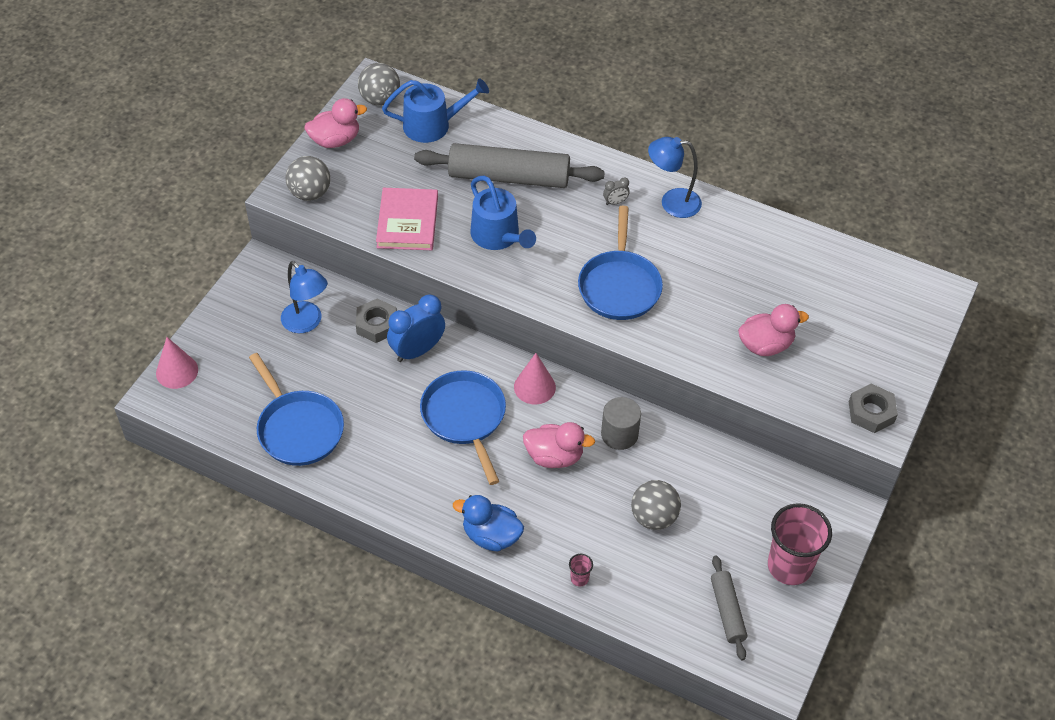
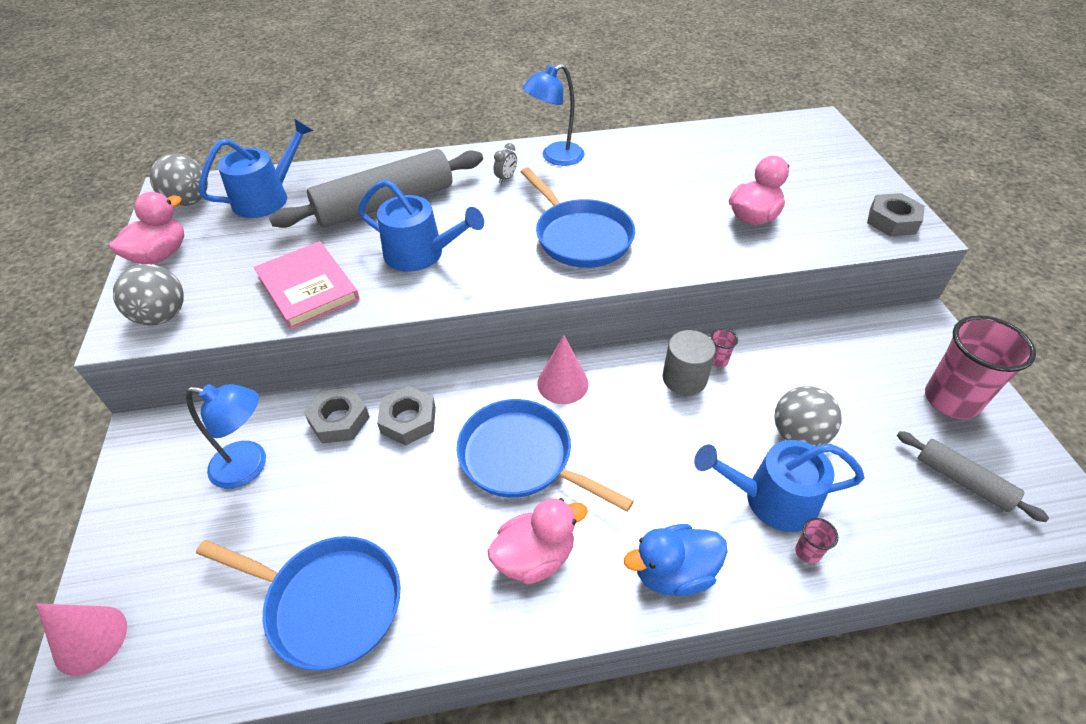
camera: 35 degrees left, 5 degrees down
blue clock [387,294,445,362] -> grey nut [377,386,436,445]
pink duck [523,422,595,468] -> pink duck moved to [488,498,588,584]
none -> blue watering can [694,440,865,532]
none -> pink cup [711,329,738,367]

